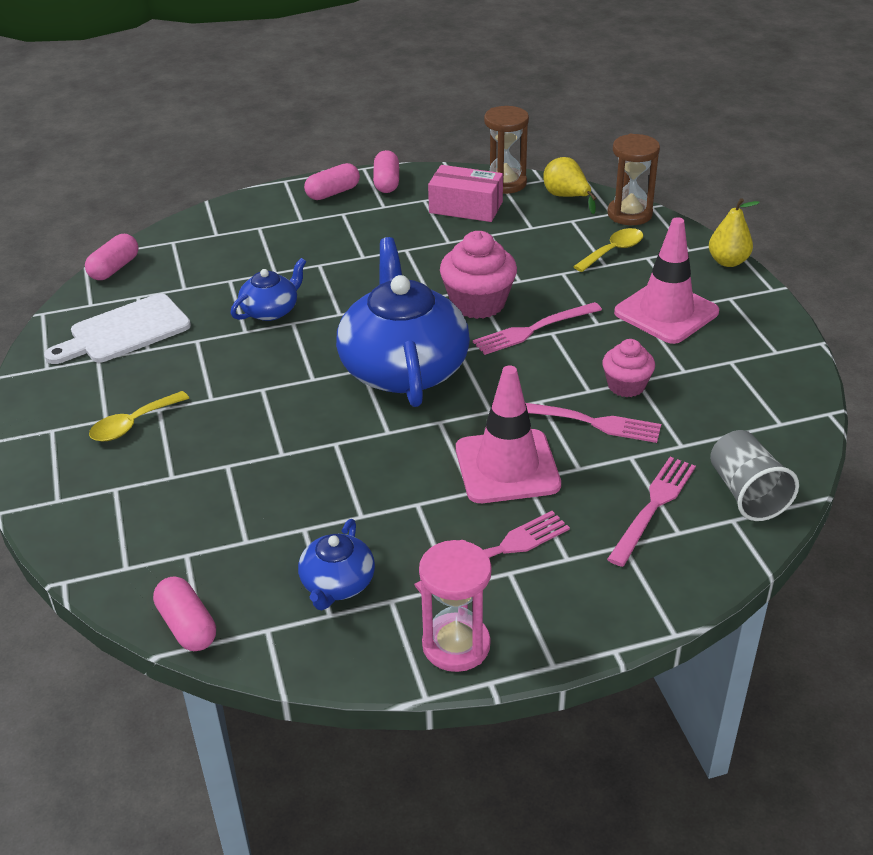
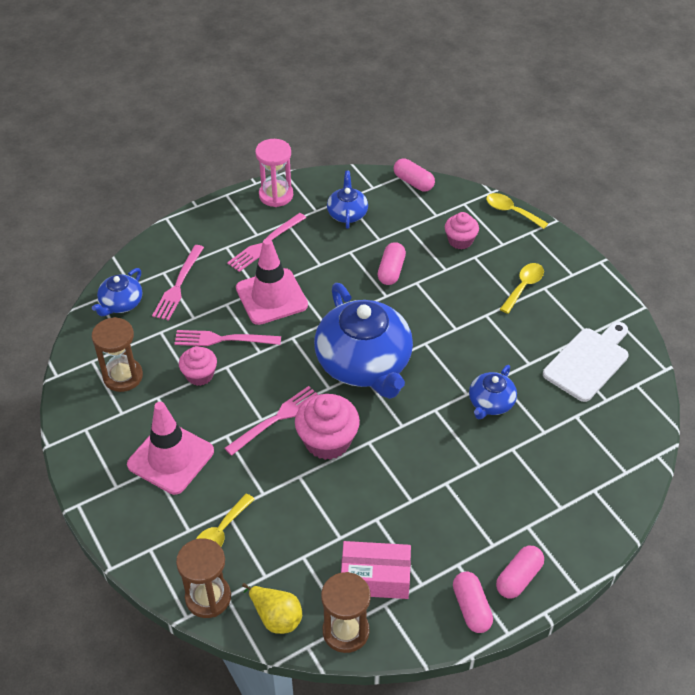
camera: 165 degrees right, 10 degrees up
pink capsule [85,234,139,280] -> pink capsule moved to [377,242,406,285]
yellow pear [709,198,760,267] -> none
grey cup [710,430,799,521] -> blue teapot [92,268,142,316]
none -> brown hourglass [92,317,143,392]
none -> pink cupcake [445,212,479,249]
none -> yellow spoon [486,193,549,229]

